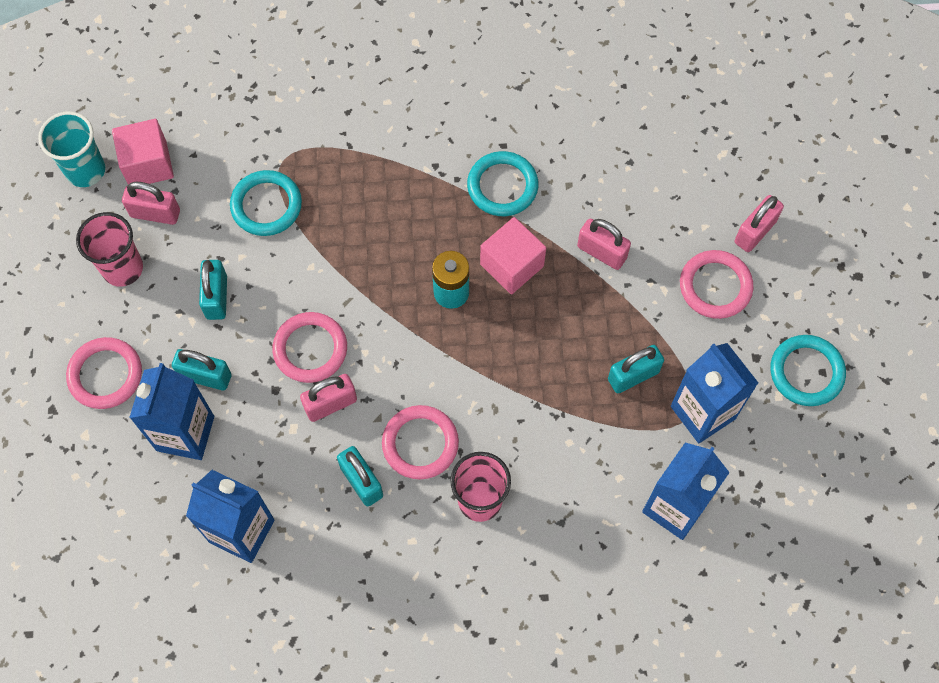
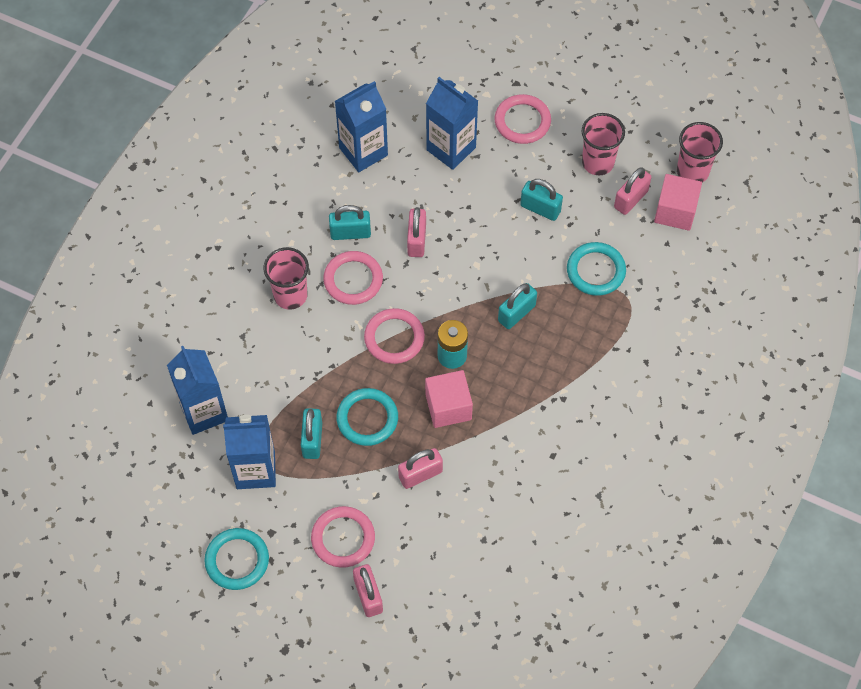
camera: 120 degrees right, 5 degrees down
turquoise cup [38,111,105,187] -> pink cup [677,122,723,182]
turquoise padlock [172,349,231,390] -> turquoise padlock moved to [498,283,537,329]
pink ring [272,312,347,383] -> pink ring moved to [364,308,425,364]
turquoise ring [467,151,538,216] -> turquoise ring moved to [336,388,398,446]

